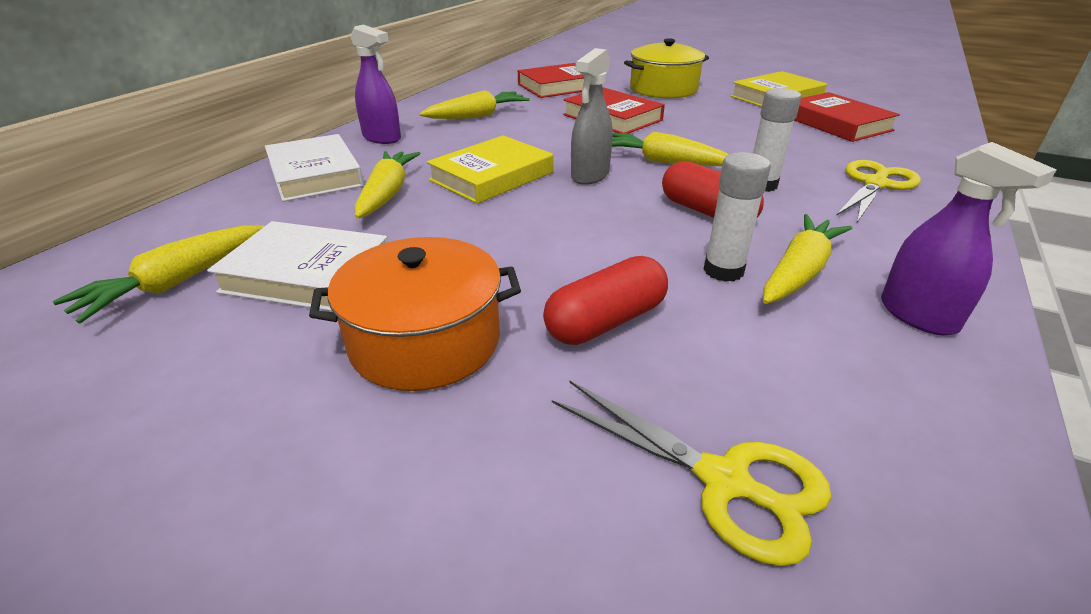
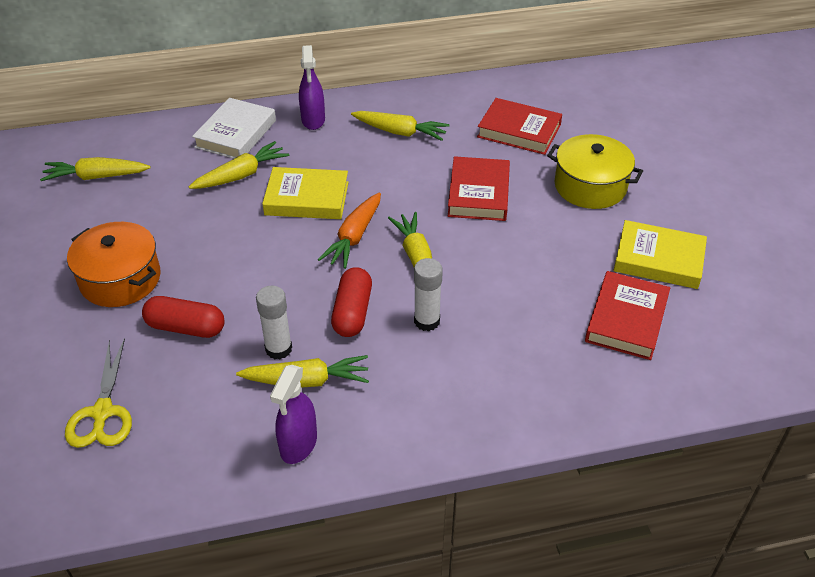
camera: 50 degrees right, 10 degrees up
white book [207,221,388,311] -> none
grey spray bottle [571,48,613,185] -> orange carrot [318,192,381,269]
yellow scissors [836,160,921,222] -> none

